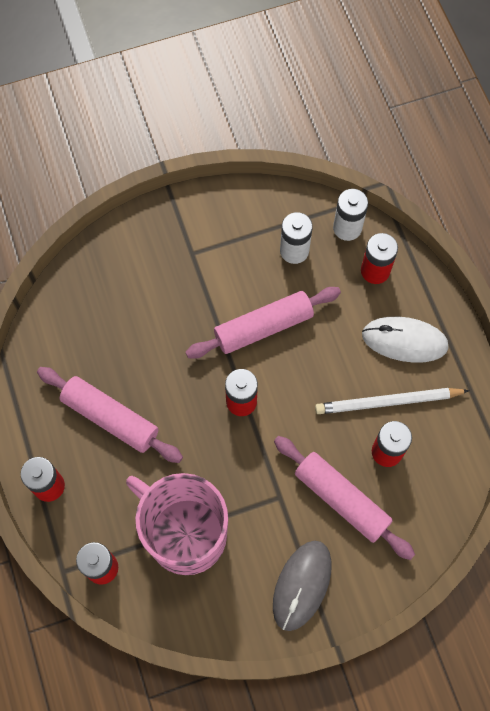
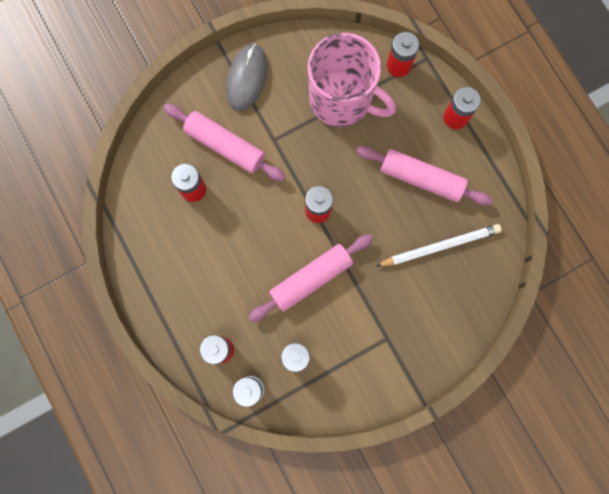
camera: 170 degrees right, 10 degrees up
white pencil [315,388,470,414] -> white pencil moved to [376,224,502,267]
white mouse [362,317,449,363] -> none

